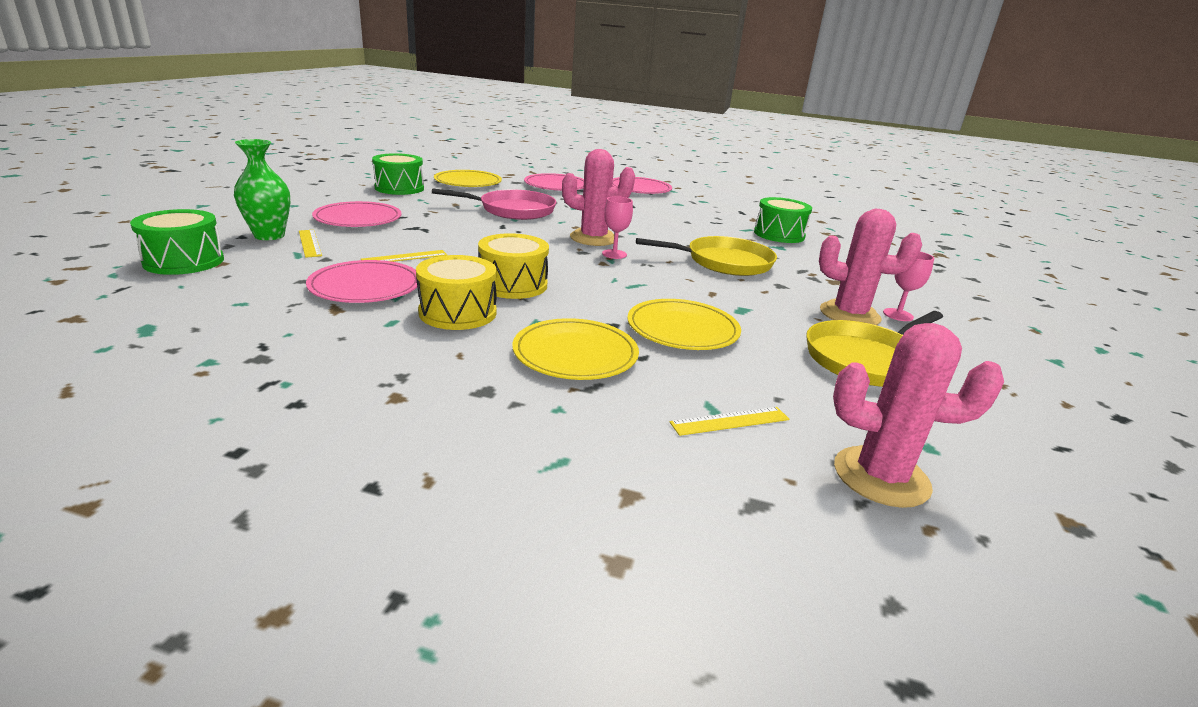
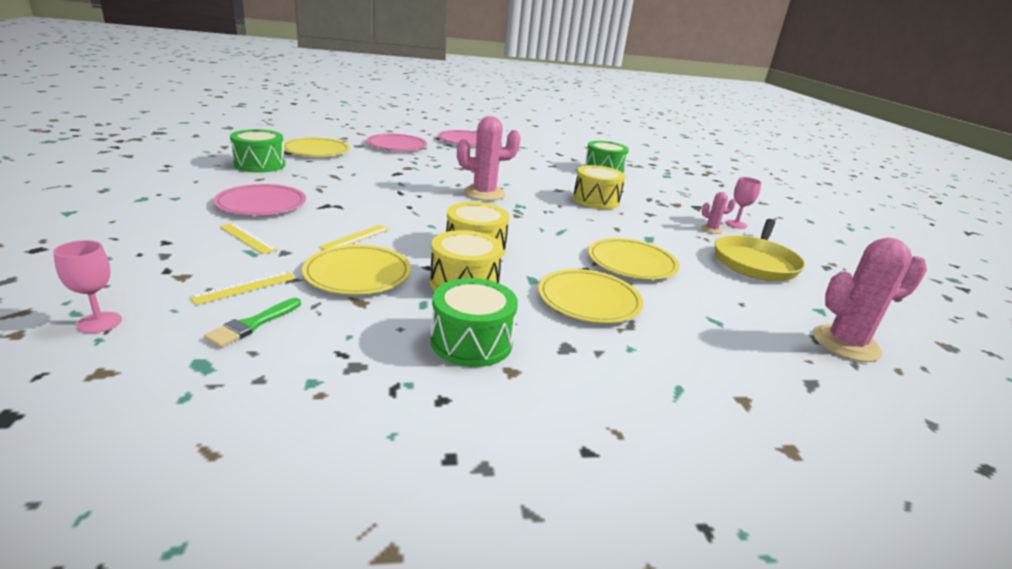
camera: 25 degrees left, 0 degrees up
green drum [130,209,224,275] -> green drum moved to [430,278,518,367]
green vase [234,139,290,240] -> none
pink plate [306,260,417,303] -> yellow plate [302,245,411,295]
pink pan [432,188,556,220] -> none
pink goblet [602,196,633,259] -> pink goblet moved to [53,240,122,333]
yellow pan [636,236,777,276] -> yellow drum [573,165,625,209]
yellow ruler [670,407,789,436] -> yellow ruler moved to [189,271,296,305]
pink cactus [819,209,922,325] -> pink cactus [701,192,736,234], size x0.49
none -> green brush [204,298,301,347]

